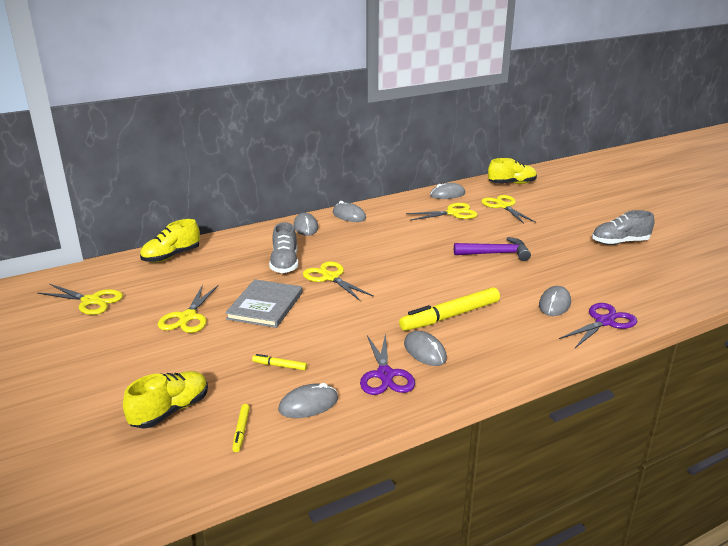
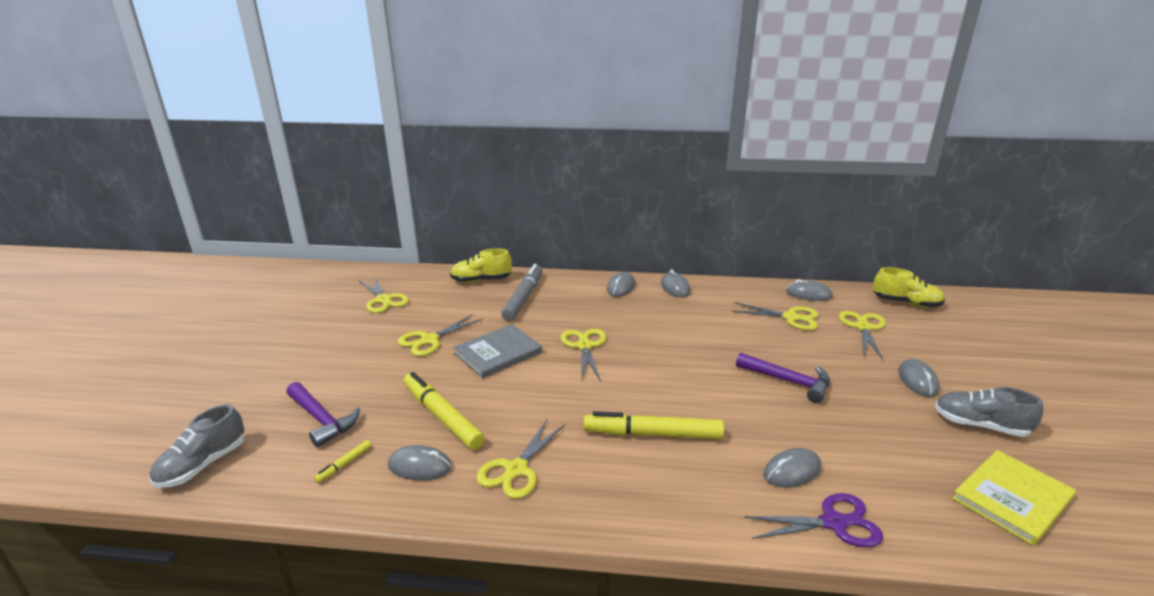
camera: 35 degrees right, 0 degrees up
yellow shoe [123,371,208,429] -> purple hammer [286,382,360,447]
yellow marker [252,354,307,370] -> yellow marker [404,372,485,450], size x2.28
grey shoe [269,222,298,273] -> grey shoe moved to [150,404,245,488]
purple scissors [360,333,415,395] -> yellow scissors [476,420,565,499]
grey mouse [404,331,447,366] -> grey mouse moved to [898,359,940,397]
none -> grey marker [501,264,542,321]
none -> yellow book [952,450,1076,546]

